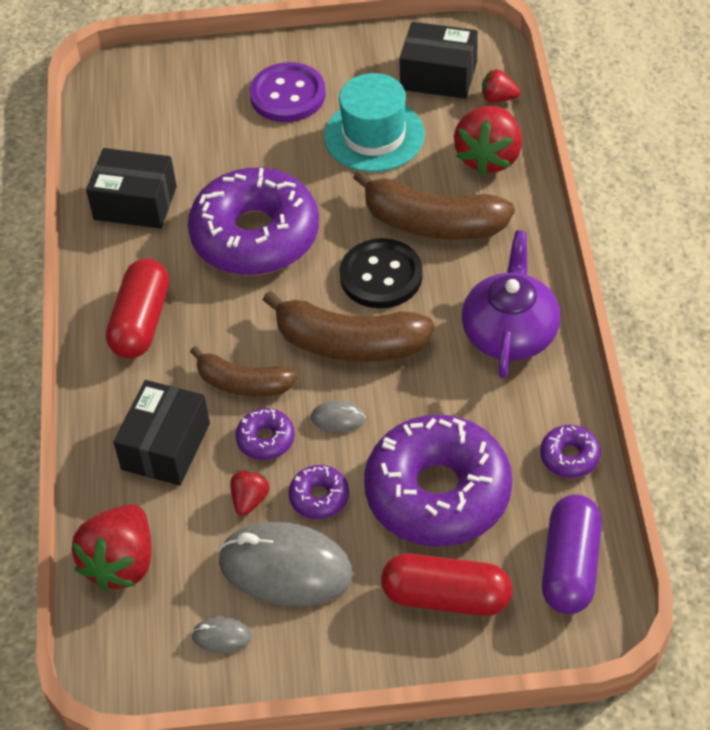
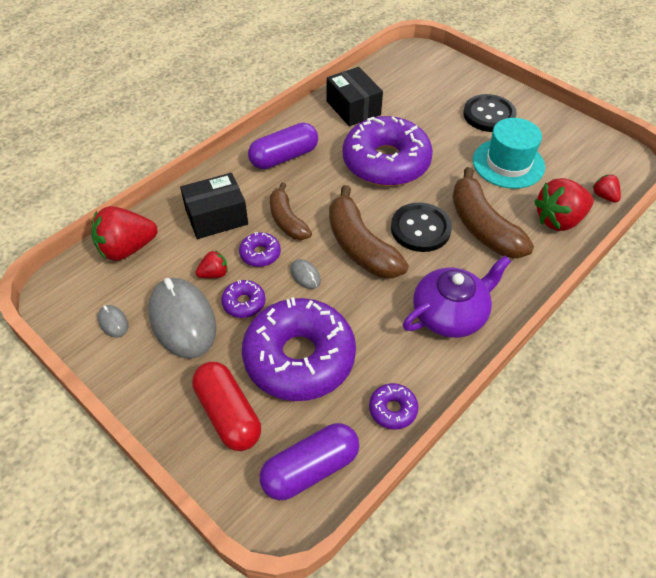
camera: 45 degrees right, 0 degrees up
red capsule [106,259,169,359] -> purple capsule [248,123,318,169]
purple button [249,62,326,122] -> black button [463,94,517,132]
black box [399,22,478,99] -> none

